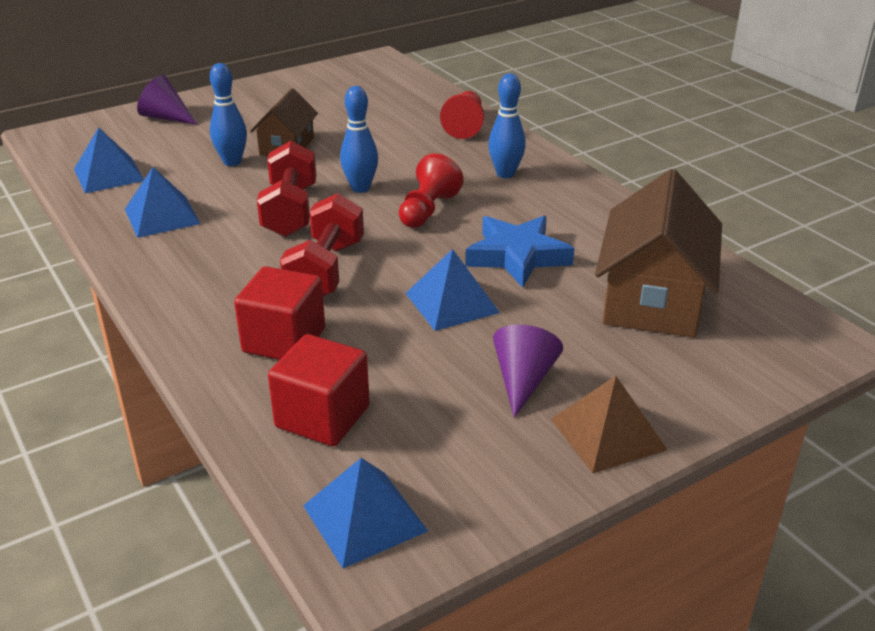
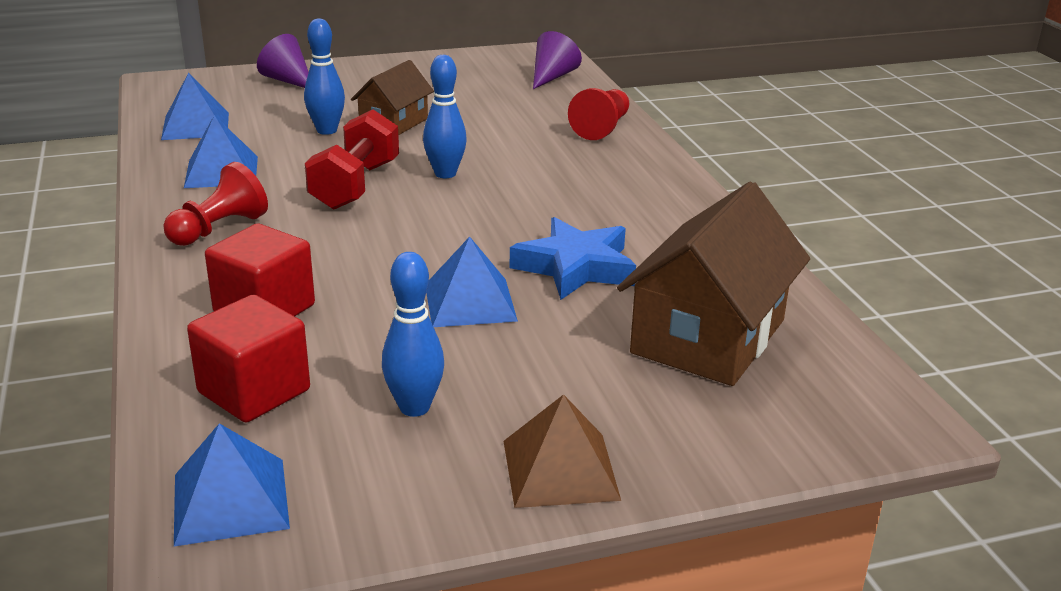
camera: 15 degrees right, 5 degrees down
red dumbbell [280,193,364,296] -> none
red pawn [399,153,464,228] -> red pawn moved to [163,162,268,246]
blue bowling pin [488,73,526,178] -> blue bowling pin moved to [382,252,444,417]
purple cone [493,324,563,418] -> purple cone moved to [533,31,582,89]

